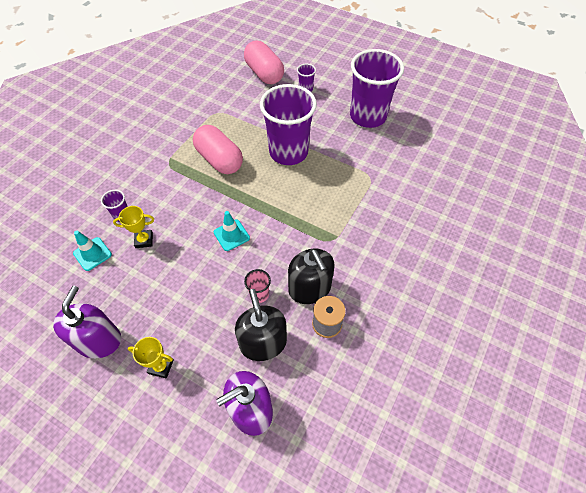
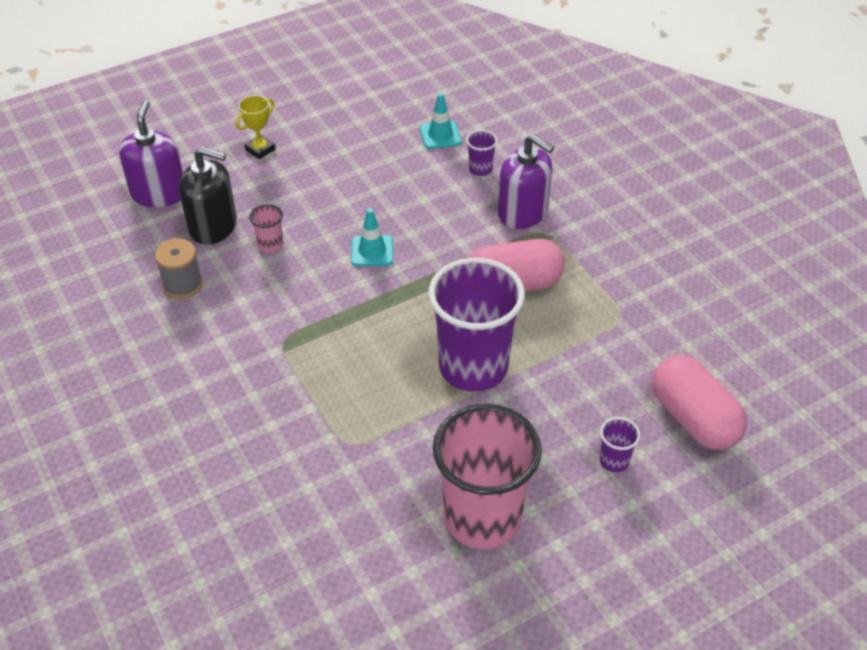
camera: 120 degrees right, 10 degrees down
purple soap dispenser [53,286,121,358] -> purple soap dispenser moved to [498,134,554,229]
yellow trophy [113,206,154,248] -> none
pink capsule [244,40,284,84] -> pink capsule turned 60 degrees clockwise [652,355,747,450]
black soap dispenser [288,249,335,304] -> none
purple cup [350,49,404,128] -> pink cup [433,404,542,550]

